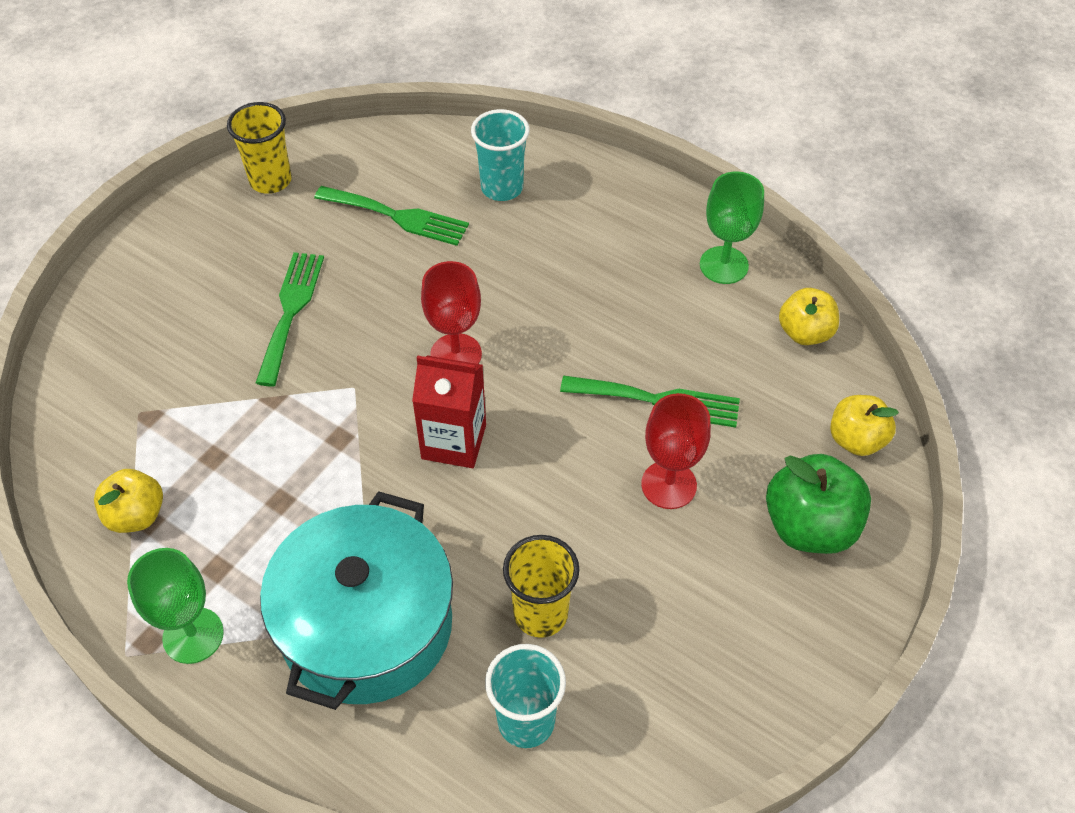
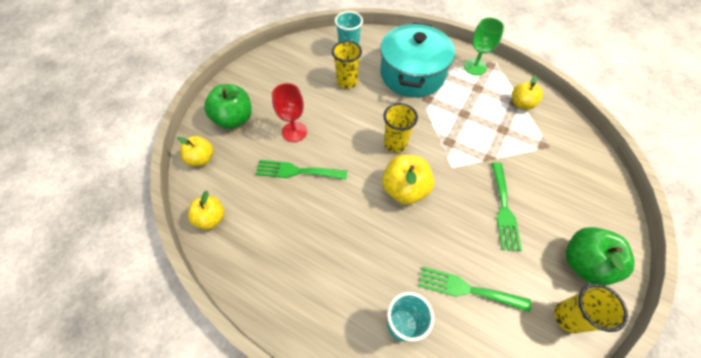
camera: 175 degrees right, 5 degrees up
red carton [412,355,486,468] -> yellow cup [383,103,418,153]
red goblet [421,261,482,364] -> yellow apple [382,154,434,204]
green goblet [700,172,764,284] -> none
none -> green apple [565,227,635,285]

